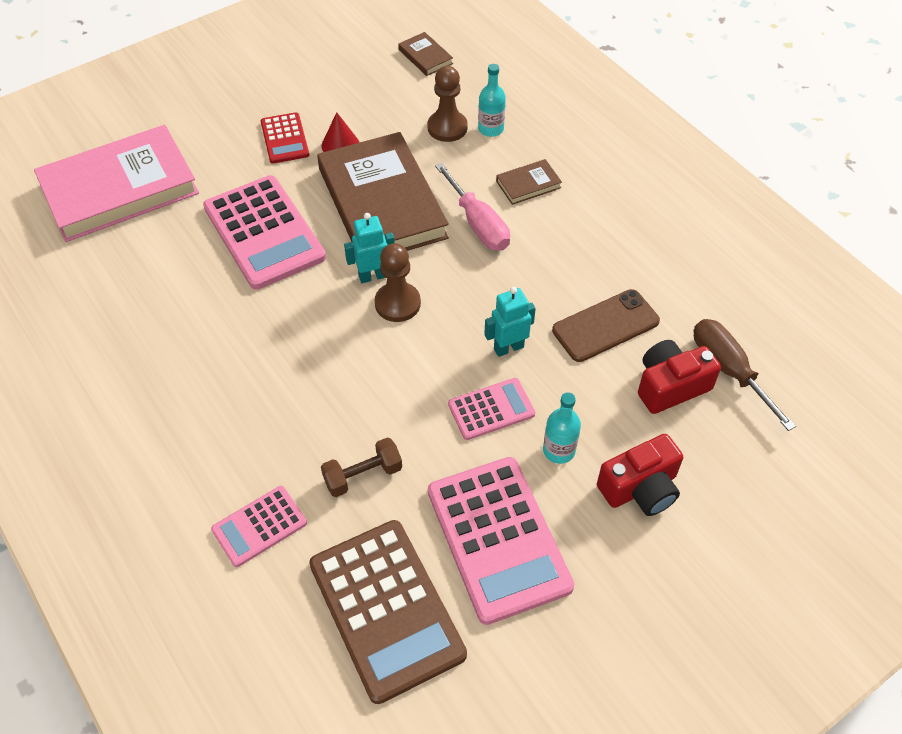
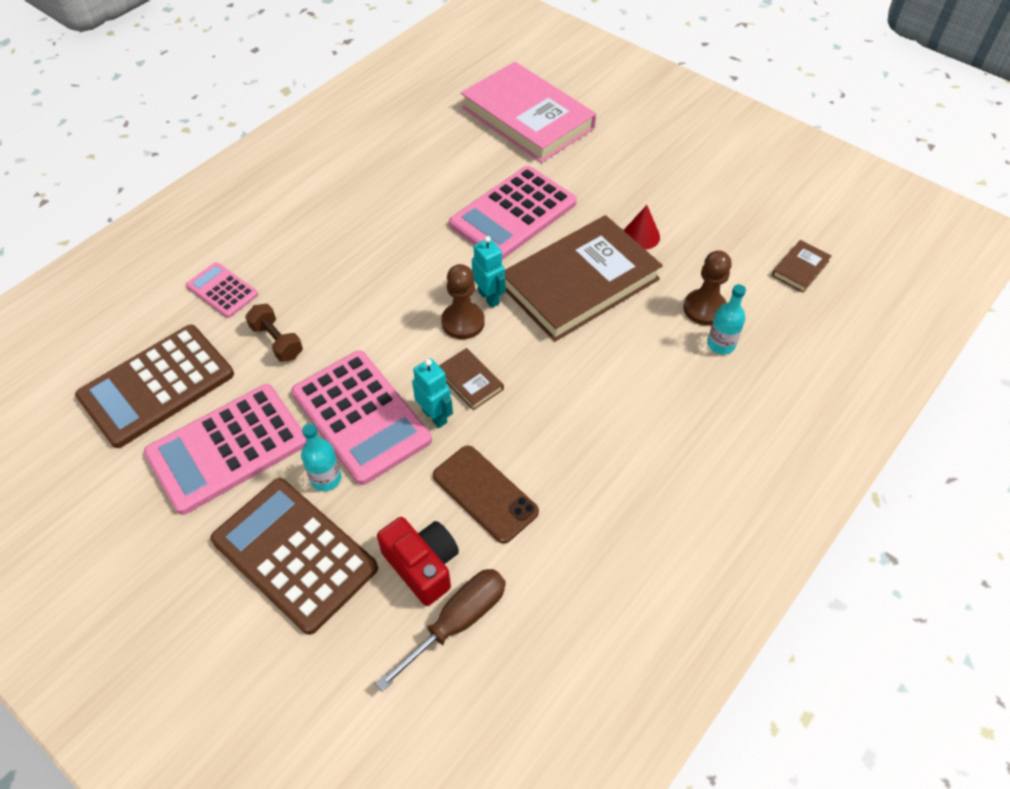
camera: 75 degrees right, 0 degrees up
red calculator [261,112,309,164] -> none
pink screwdriver [435,163,510,251] -> none
pink calculator [448,378,535,440] -> pink calculator [291,351,432,485], size x1.89
brown book [496,159,562,205] -> brown book moved to [439,348,504,410]
red camera [597,434,683,516] -> brown calculator [210,478,378,635]

